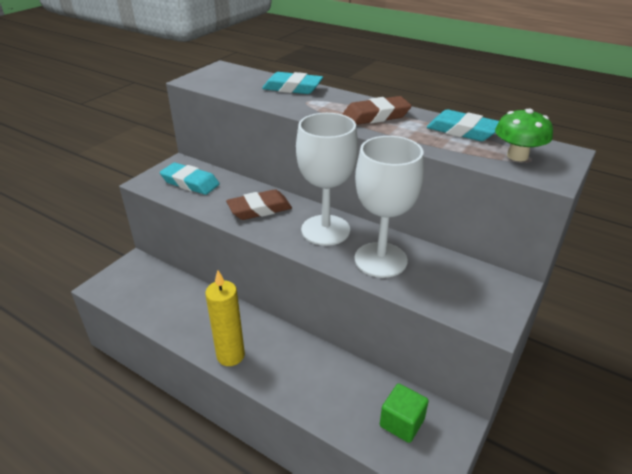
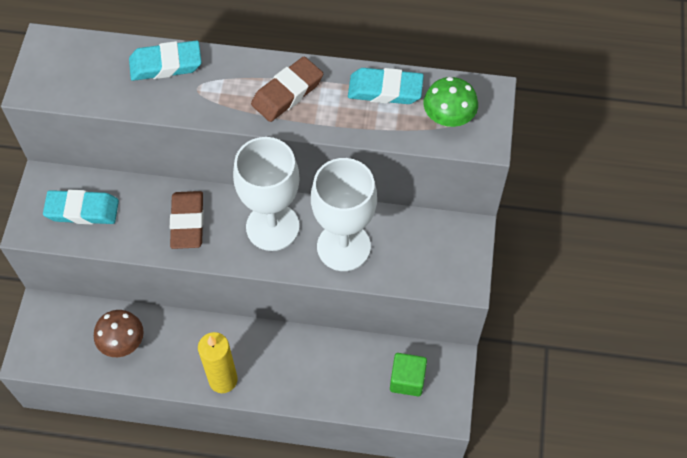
camera: 25 degrees left, 25 degrees up
brown eraser [226,189,292,220] -> brown eraser turned 45 degrees counterclockwise [170,191,204,249]
none -> brown mushroom [94,310,144,357]

